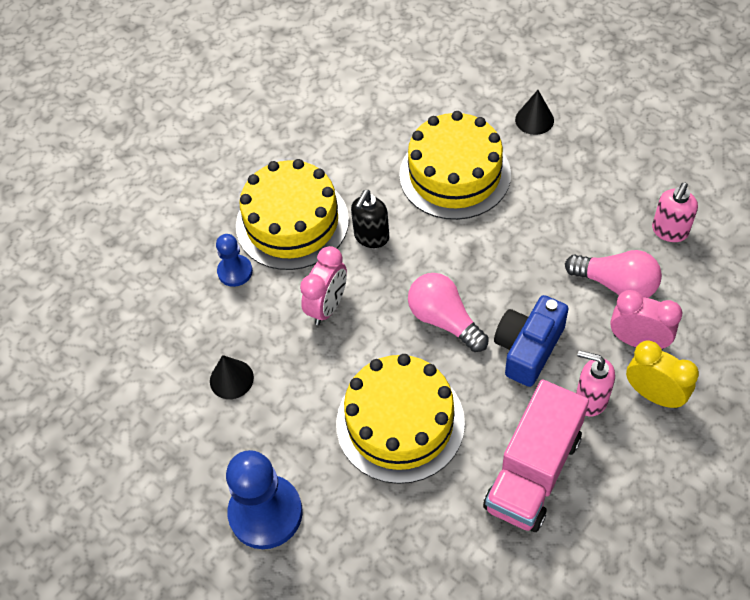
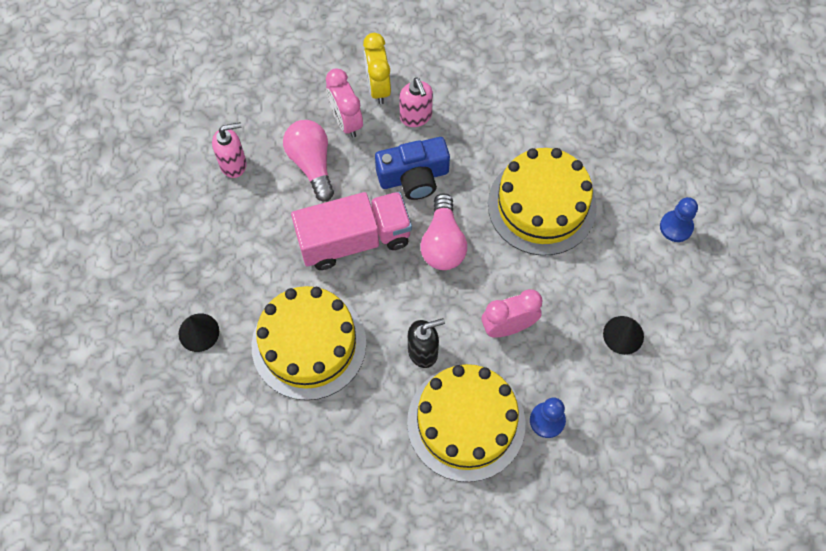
camera: 140 degrees left, 10 degrees up
blue pawn [226,450,303,549] -> blue pawn [660,197,698,242], size x0.55
pink truck [483,379,589,532] -> pink truck moved to [291,192,412,270]

